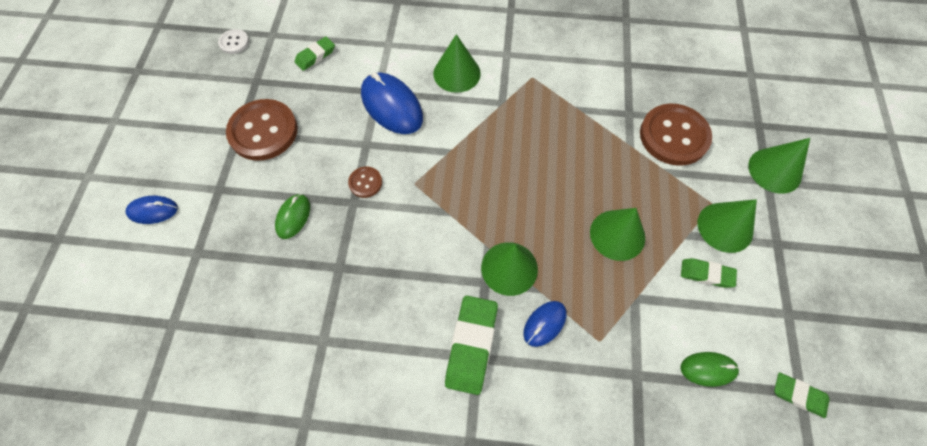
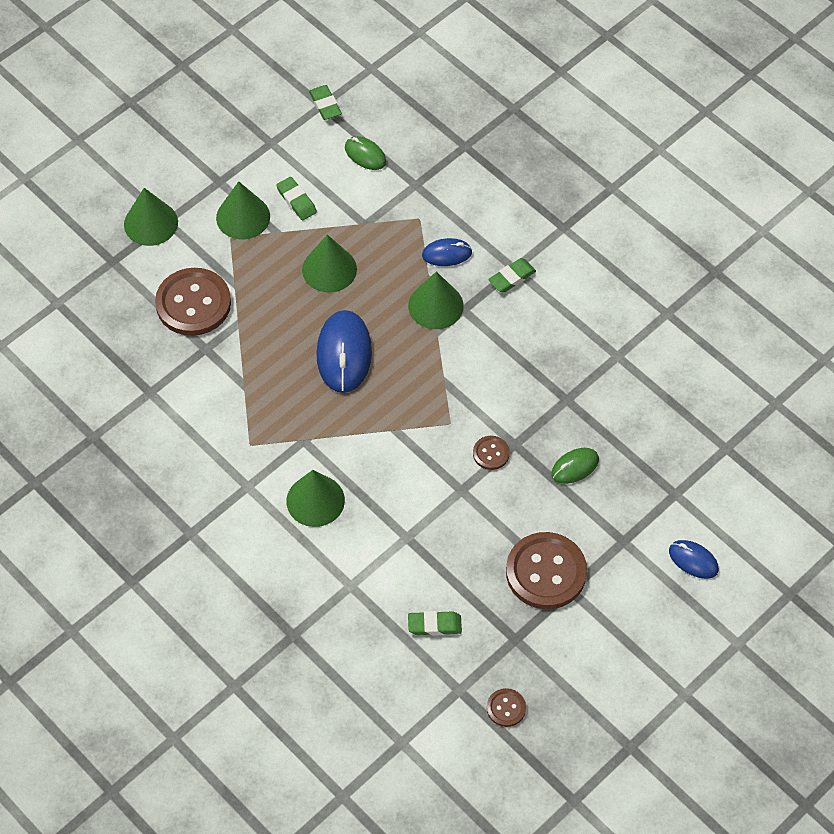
camera: 140 degrees left, 5 degrees down
white button [218,29,249,54] -> brown button [487,688,526,727]
blue mouse [361,72,423,134] -> blue mouse moved to [316,310,372,393]
green eraser [445,296,498,395] -> green eraser [488,258,536,293], size x0.59

